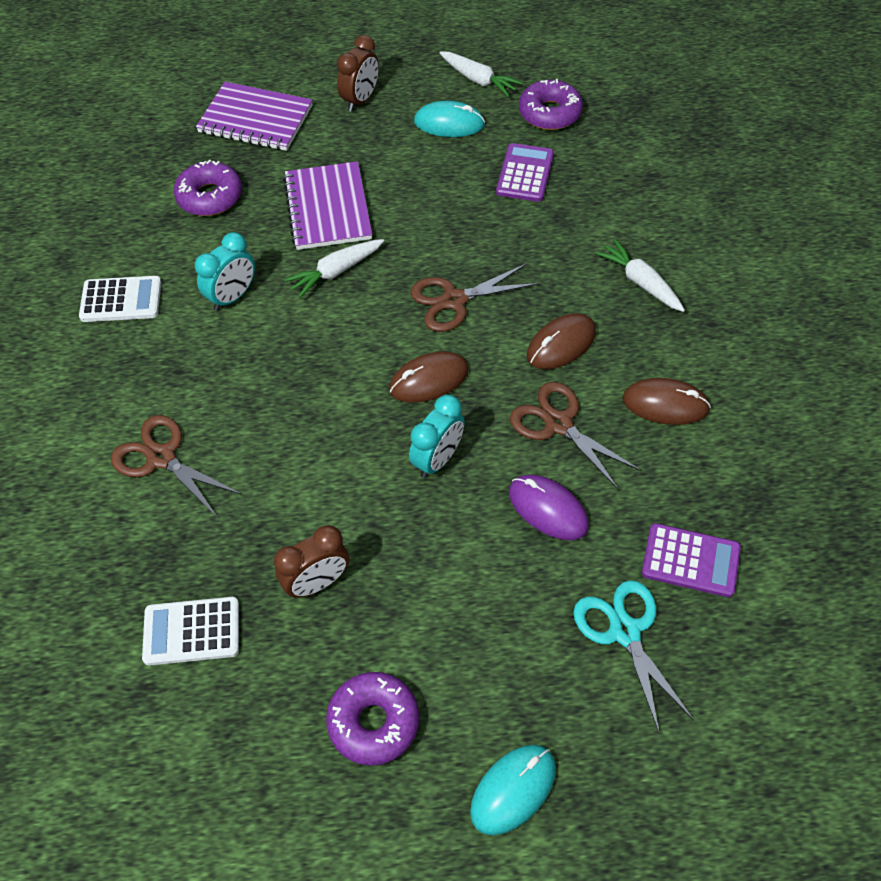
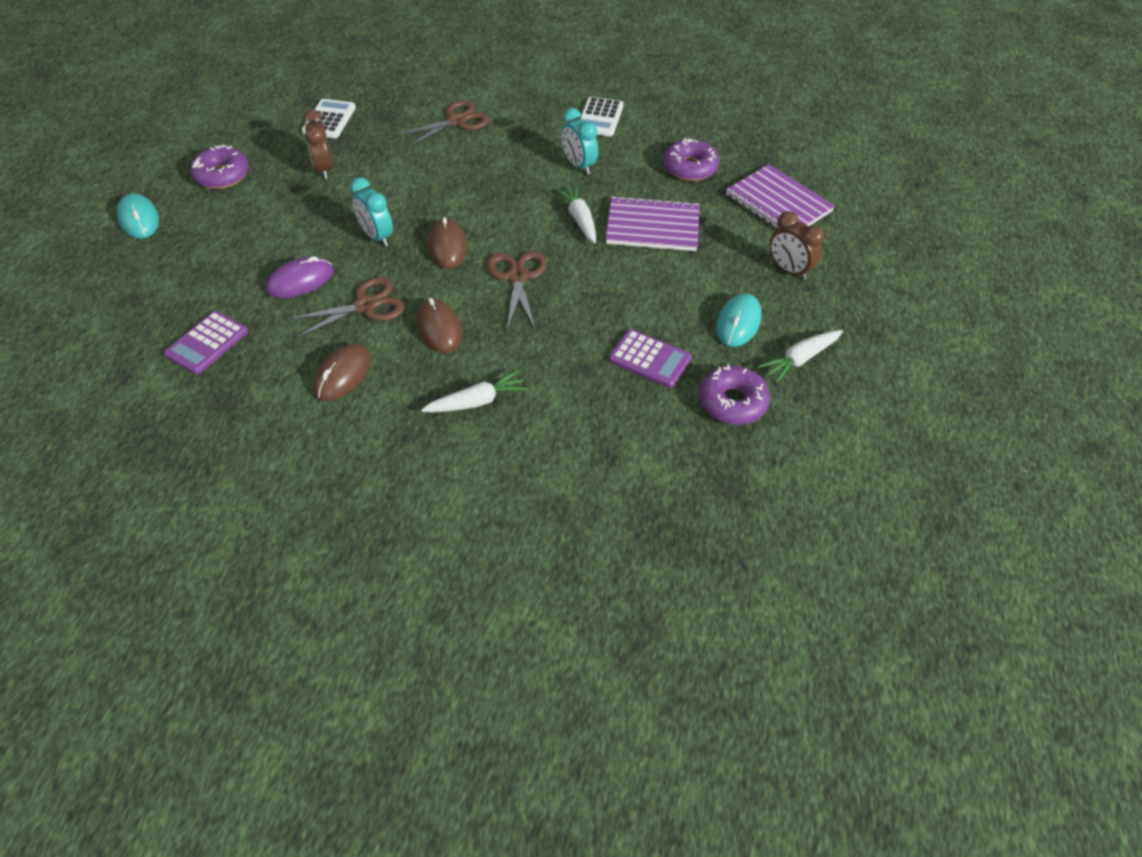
camera: 105 degrees right, 5 degrees down
purple notebook [196,82,313,151] -> purple notebook turned 75 degrees counterclockwise [726,164,835,229]
turquoise scissors [573,580,694,735] -> none

